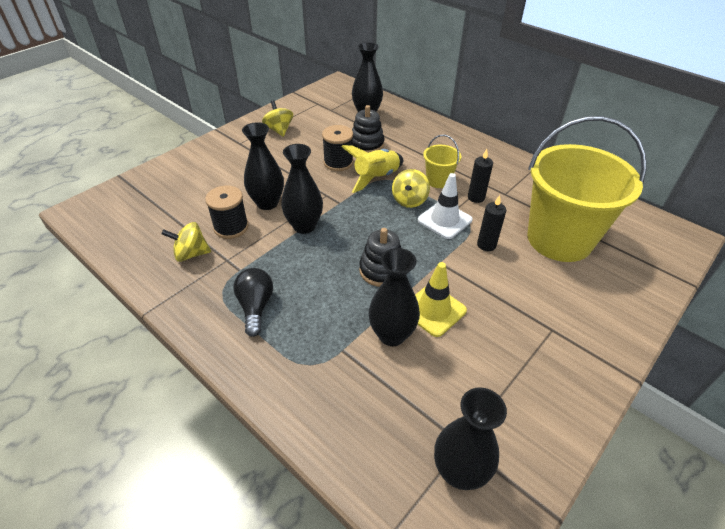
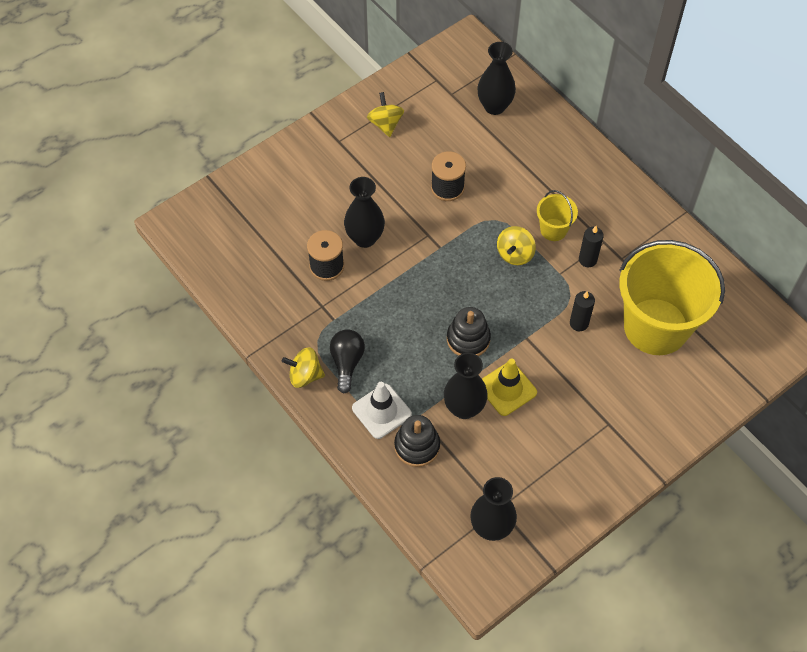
camera: 10 degrees right, 15 degrees up
yellow spinning top [161,222,211,262] -> yellow spinning top moved to [282,347,325,388]
black vase [281,144,323,234] -> none
yellow rocket [341,145,403,193] -> none
black stacking toy [352,105,385,153] -> black stacking toy moved to [394,415,440,467]
white traffic cone [418,173,473,239] -> white traffic cone moved to [352,382,412,439]

